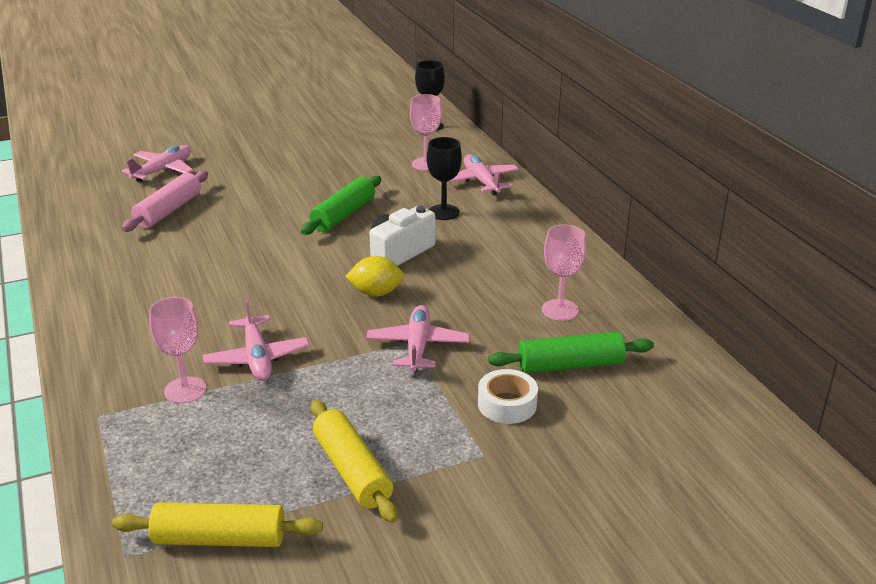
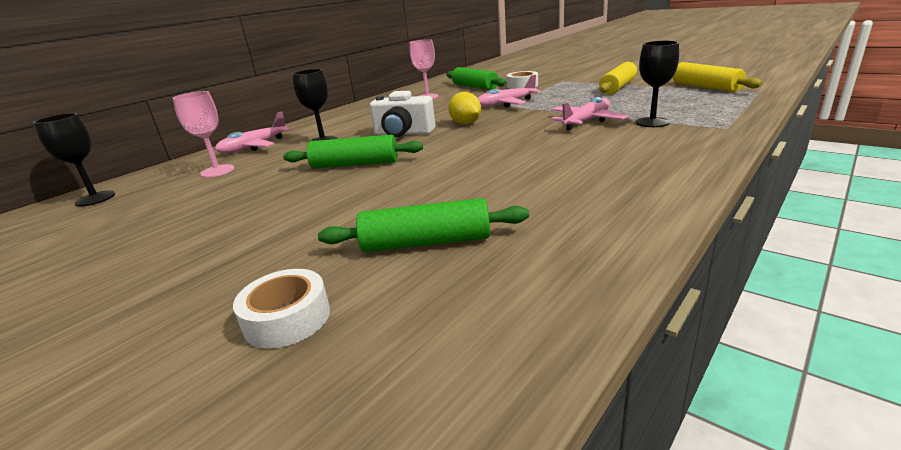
camera: 115 degrees left, 5 degrees down
pink plane [122,145,194,182] -> white tape [233,269,330,349]
pink rolling pin [122,171,208,232] -> green rolling pin [318,198,529,252]
pink goblet [149,297,206,404] -> black goblet [636,41,679,127]

